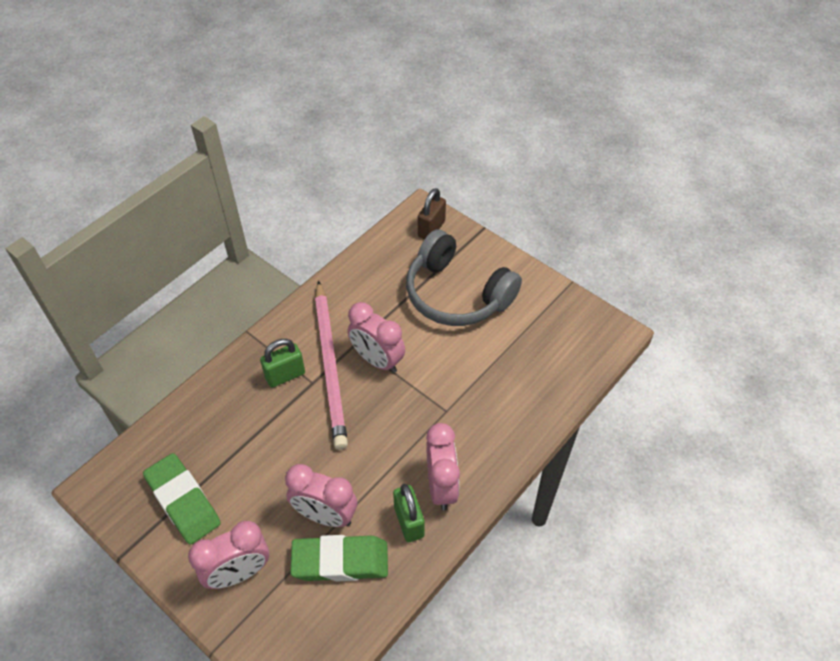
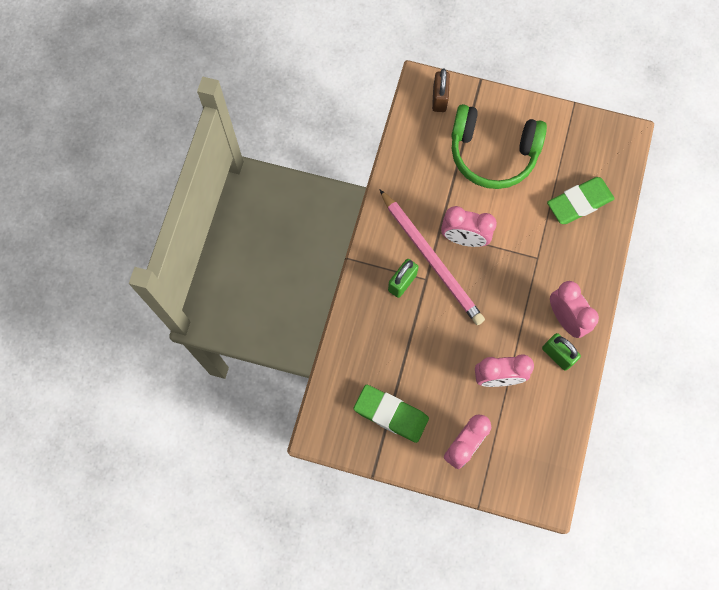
camera: 25 degrees left, 20 degrees up
green eraser [290,535,388,581] -> green eraser moved to [547,177,615,224]
grey headphones [406,229,522,326] -> green headphones [451,104,547,189]

